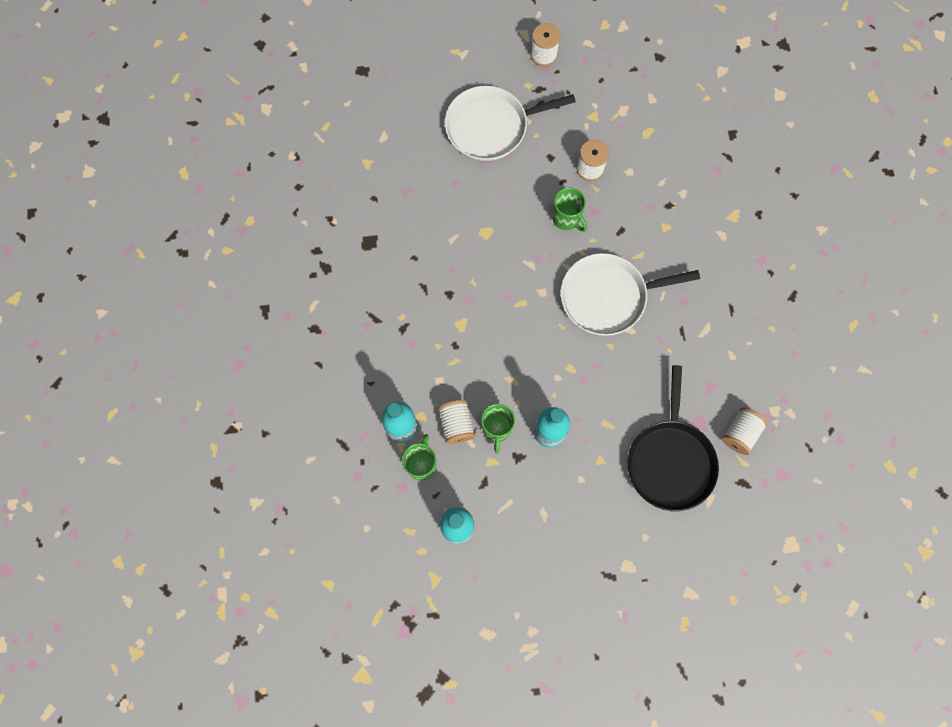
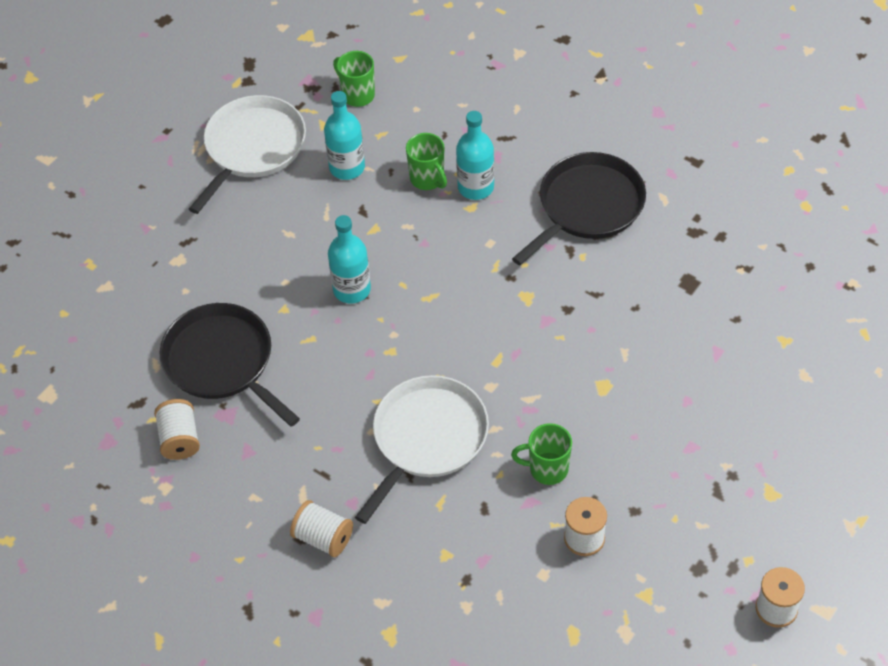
camera: 135 degrees right, 20 degrees down
white spool [438,400,475,444] -> white spool moved to [290,500,353,557]
white pan [445,86,576,161] -> white pan moved to [189,95,306,214]
green mug [481,404,515,453] -> green mug moved to [333,51,375,107]
none -> black pan [512,152,646,265]

